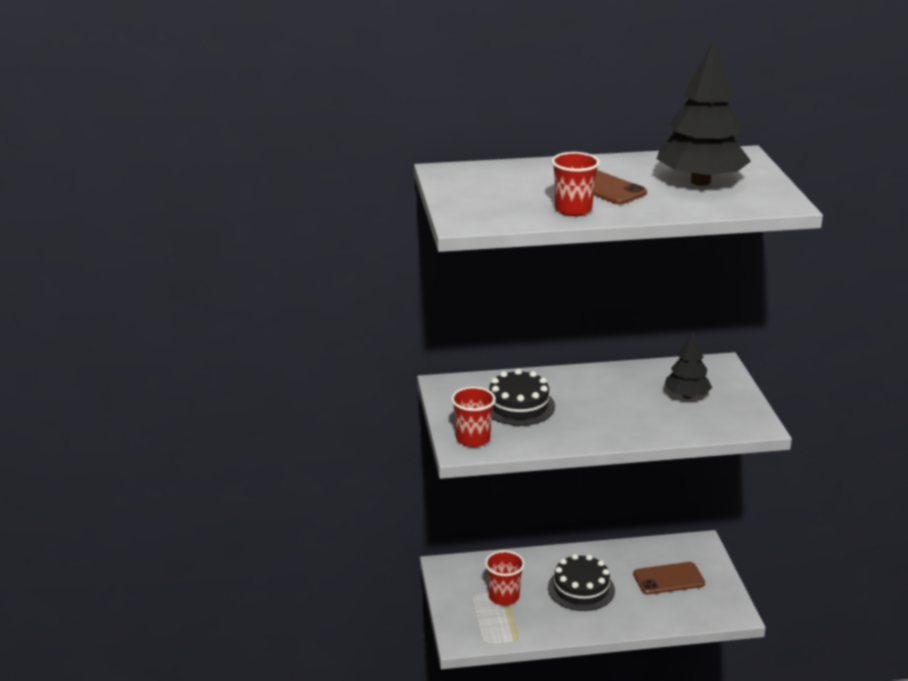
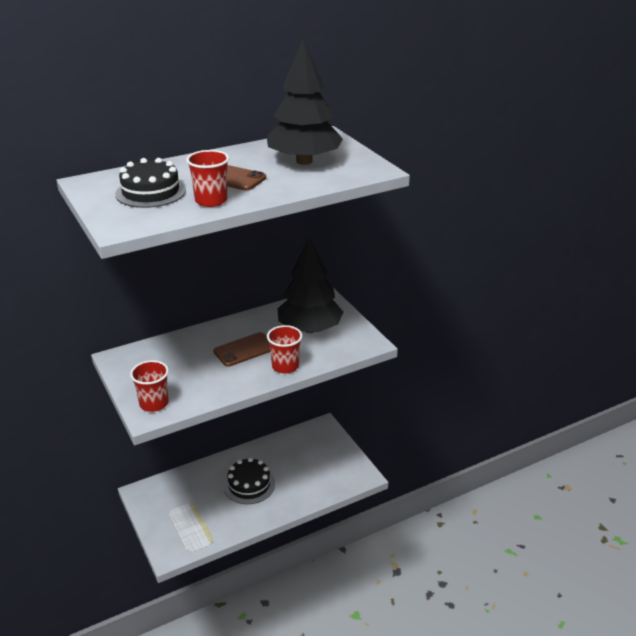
camera: 20 degrees left, 5 degrees up
red cup [485,550,525,605] -> red cup moved to [267,325,302,373]
black cake [489,369,555,426] -> black cake moved to [115,158,186,208]
brown phone [633,562,705,595] -> brown phone moved to [213,332,271,367]
black tree [664,332,712,399] -> black tree [278,237,343,333], size x1.80

